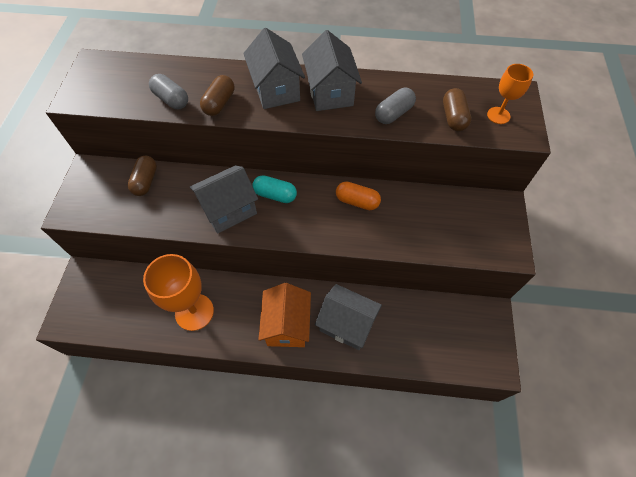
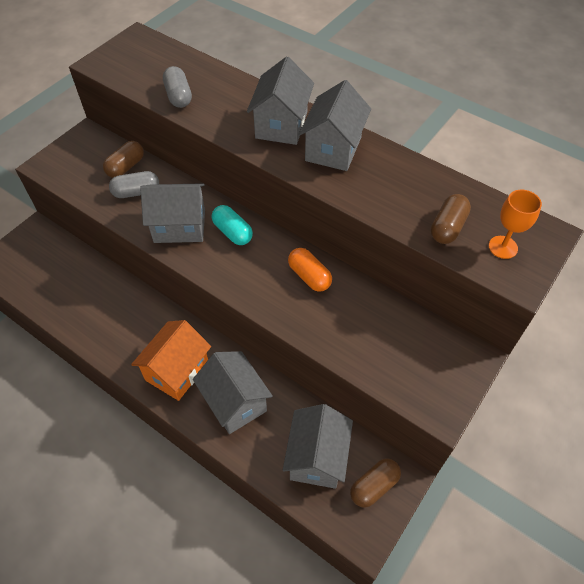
camera: 30 degrees right, 5 degrees down
orange goblet [143,254,214,331] -> none
brown capsule [200,75,234,116] -> brown capsule moved to [350,458,401,508]
grey capsule [375,88,416,124] -> grey capsule moved to [109,171,159,198]
none -> grey house [283,404,353,489]

